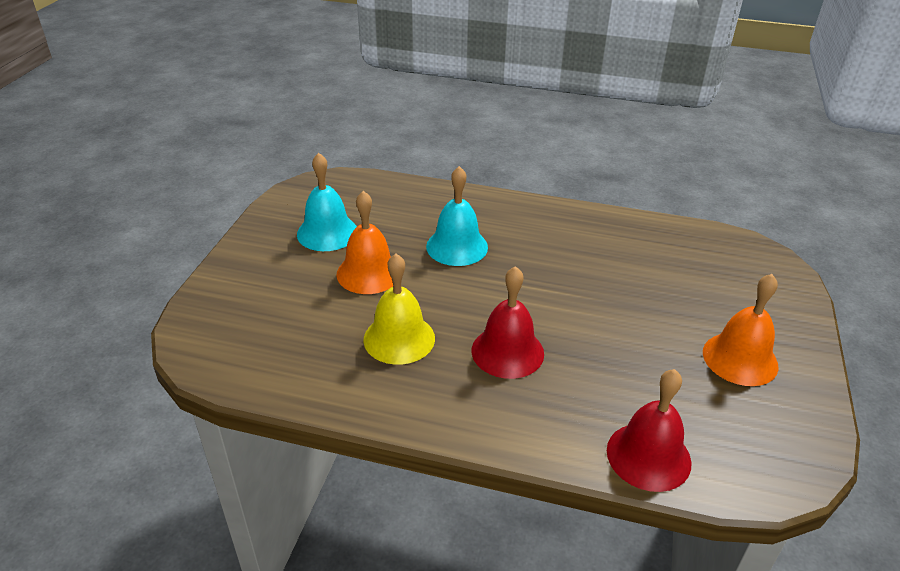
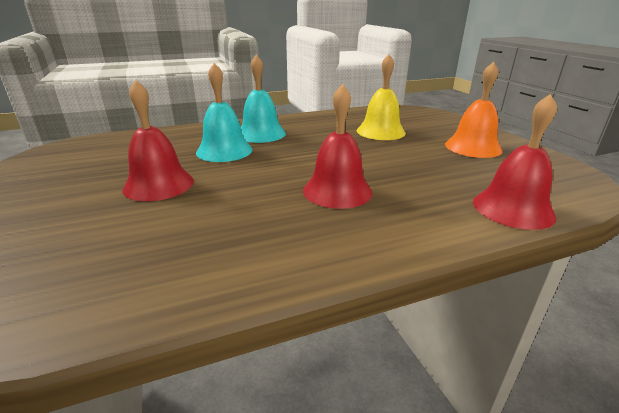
camera: 35 degrees left, 10 degrees down
turquoise bell [297,153,357,251] -> turquoise bell moved to [241,55,286,143]
orange bell [336,191,393,294] -> red bell [122,80,194,201]
yellow bell [363,254,435,365] -> yellow bell moved to [357,54,406,140]

